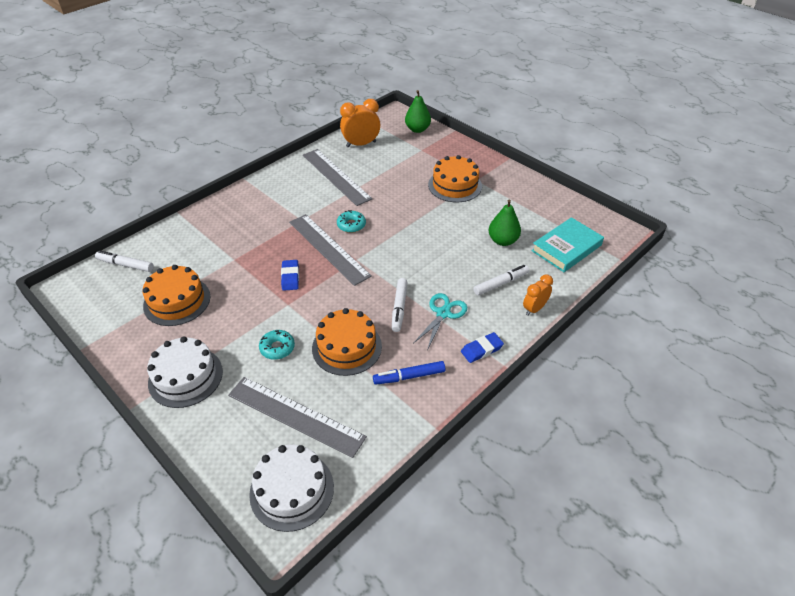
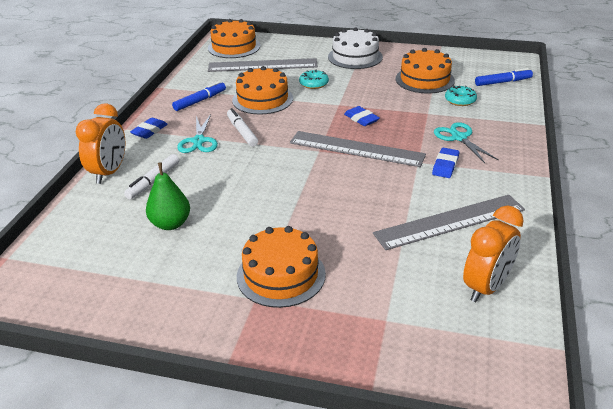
camera: 150 degrees right, 10 degrees down
white marker [95,250,154,272] -> blue marker [475,68,533,86]
white cake [249,445,334,532] -> orange cake [208,19,260,58]
grey ruler [303,149,372,206] -> grey ruler turned 45 degrees counterclockwise [373,195,525,250]
turquoise donut [337,210,366,233] -> turquoise donut moved to [445,86,477,106]
green pear [405,90,431,133] -> none
orange clock [523,274,553,316] -> orange clock [76,103,126,184], size x1.57
turquoise book [532,217,604,272] -> none
none -> blue eraser [432,148,459,178]
none -> turquoise scissors [434,122,499,163]

